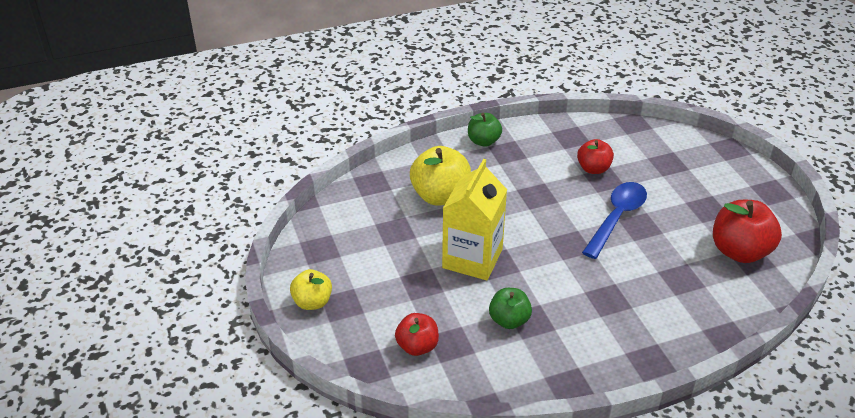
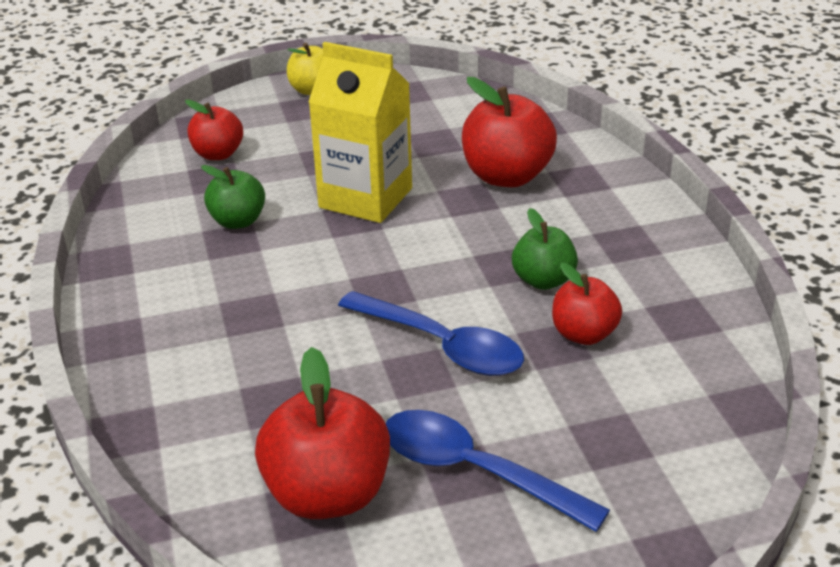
camera: 95 degrees right, 5 degrees down
yellow apple [410,146,471,205] -> red apple [462,77,557,187]
green apple [468,113,502,147] -> green apple moved to [512,208,578,290]
none -> blue spoon [386,410,610,532]

